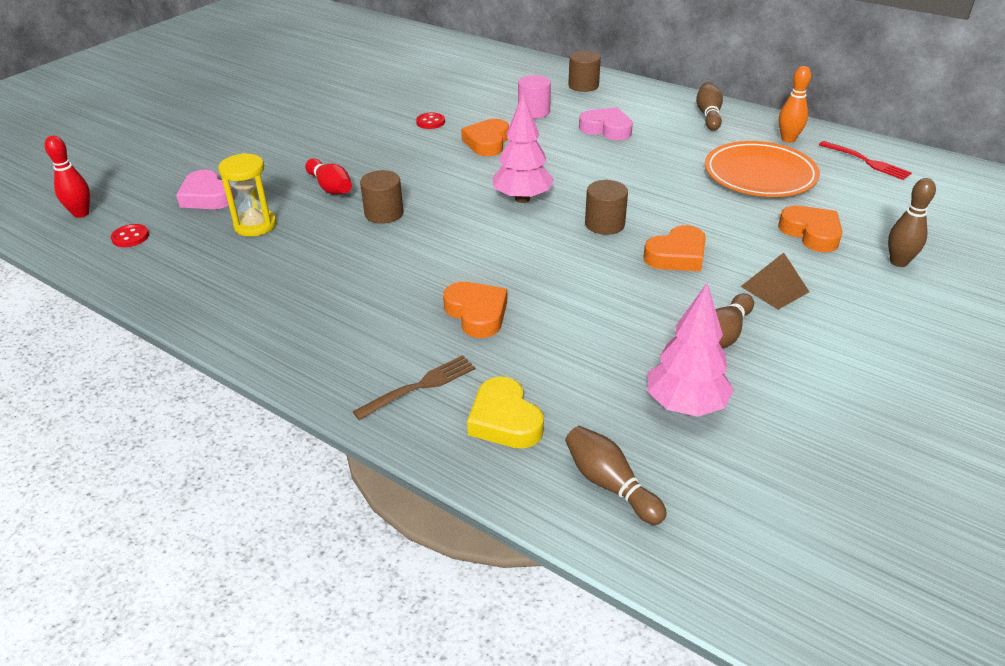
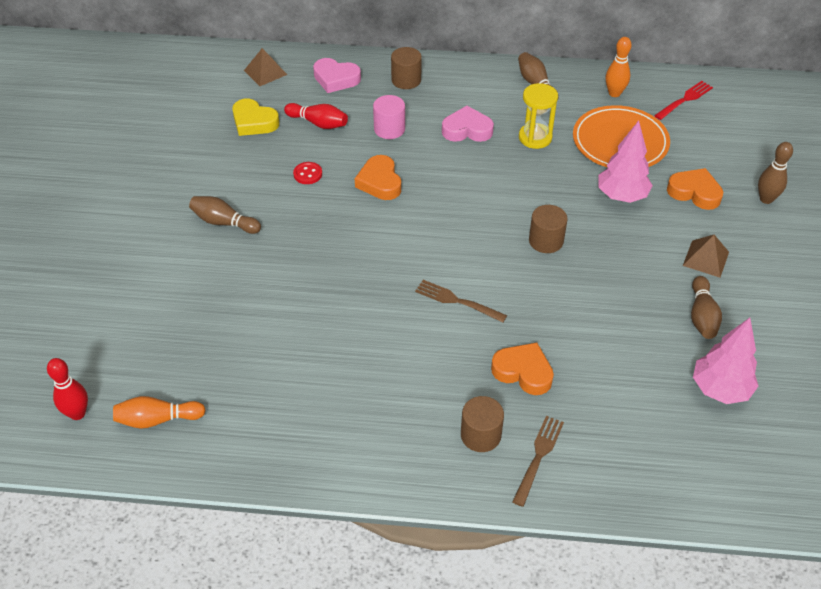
camera: 30 degrees left, 10 degrees up
red button [111,224,149,247] -> orange bowling pin [113,396,206,429]
pink heart [176,170,235,209] -> pink heart moved to [313,58,361,93]
yellow hourglass [218,153,276,236] -> yellow hourglass moved to [519,83,558,149]
red bowling pin [305,158,352,195] -> red bowling pin moved to [284,103,348,129]
brown cylinder [360,170,404,224] -> brown cylinder moved to [461,396,504,452]
yellow heart [467,377,544,448] -> yellow heart moved to [232,98,279,136]
pink tree [493,94,554,203] -> pink tree moved to [598,121,653,203]
brown bowling pin [565,426,667,525] -> brown bowling pin moved to [189,196,261,234]
orange heart [643,225,706,271] -> none
red fork [819,141,912,180] -> red fork turned 60 degrees counterclockwise [654,81,713,120]
none -> brown pyramid [244,48,287,86]
none -> brown fork [415,280,507,323]

